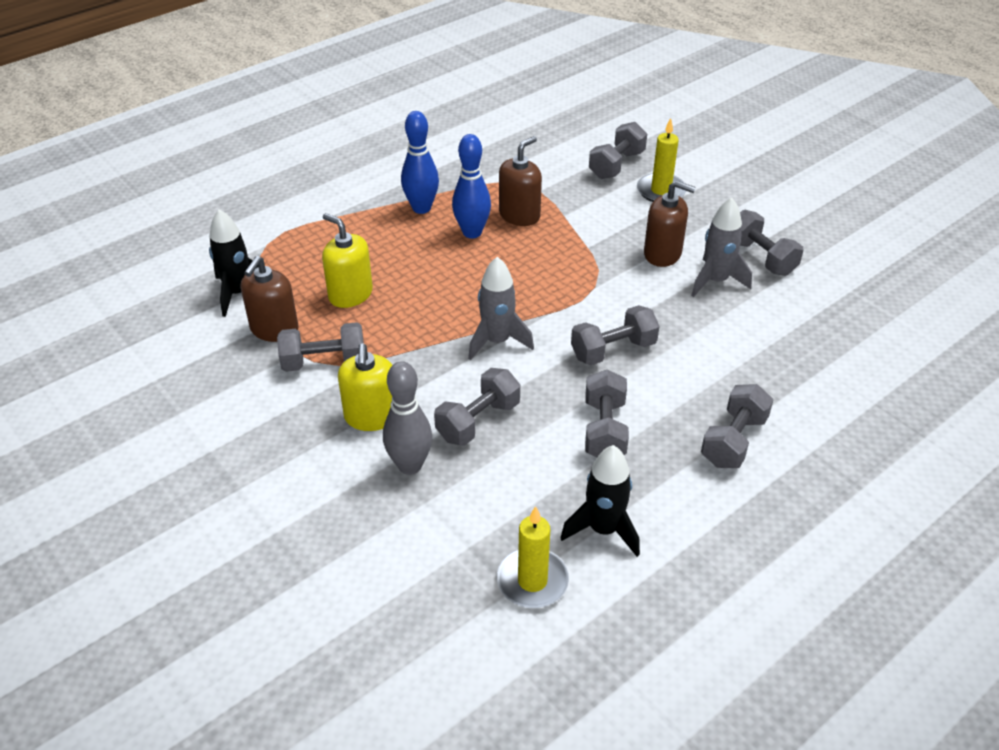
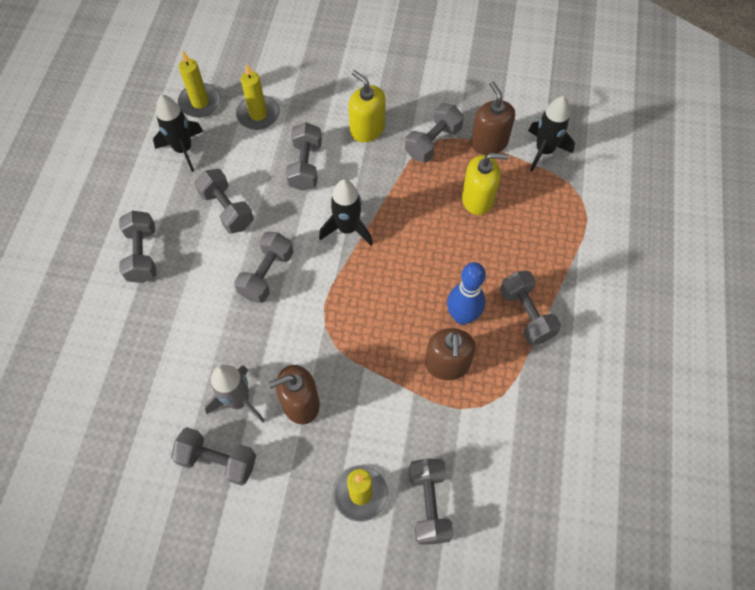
camera: 140 degrees right, 20 degrees up
grey bowling pin [383,361,432,475] -> none
blue bowling pin [401,111,439,214] -> grey dumbbell [500,271,561,345]
grey rocket [468,257,534,360] -> black rocket [319,179,373,245]
none -> yellow candle [236,63,279,130]

